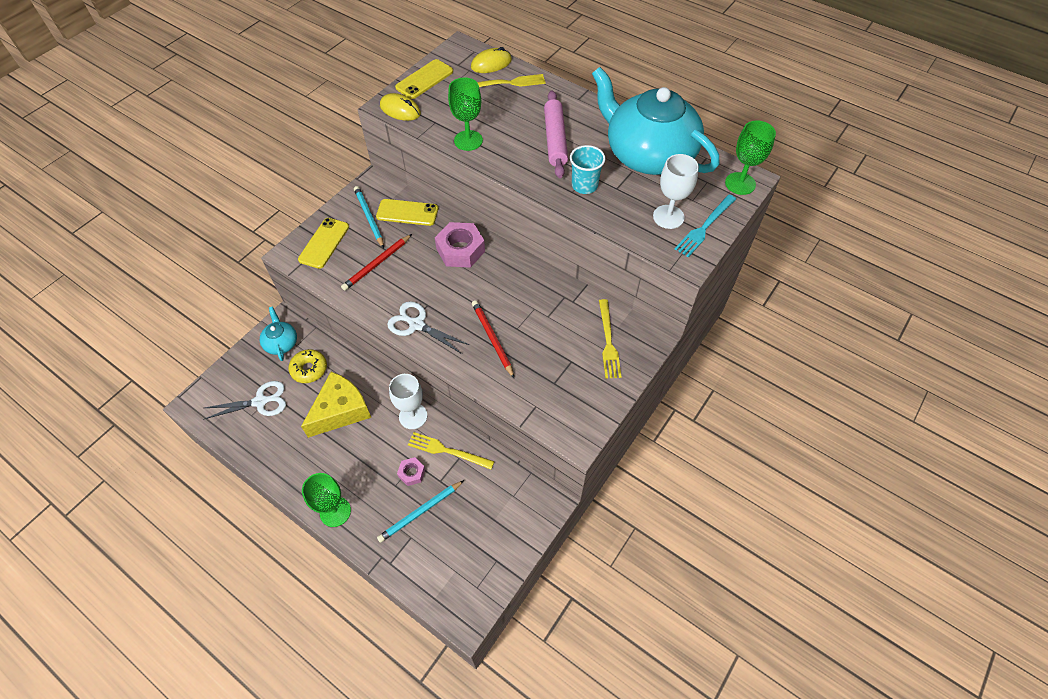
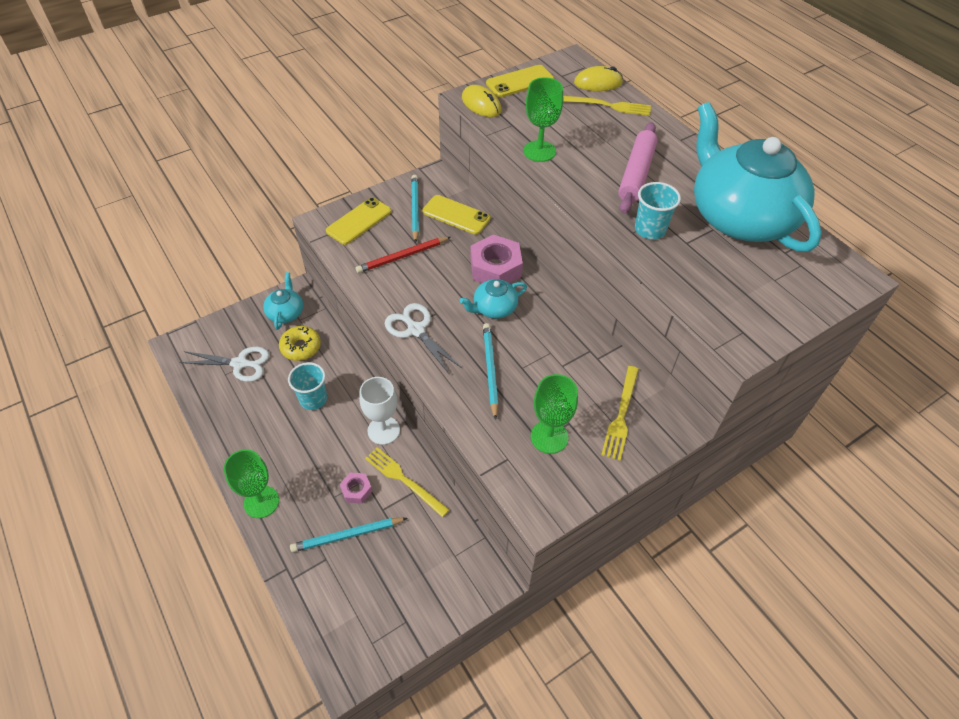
camera: 20 degrees right, 5 degrees down
yellow cheese [301,372,371,438] -> turquoise cup [288,362,327,410]
red pencil [472,300,514,378] -> turquoise pencil [483,323,499,420]
white goblet [653,154,699,229] -> none
turquoise fork [675,195,736,257] -> none
green goblet [725,121,776,195] -> green goblet moved to [531,374,578,454]
none -> turquoise teapot [460,279,527,319]

